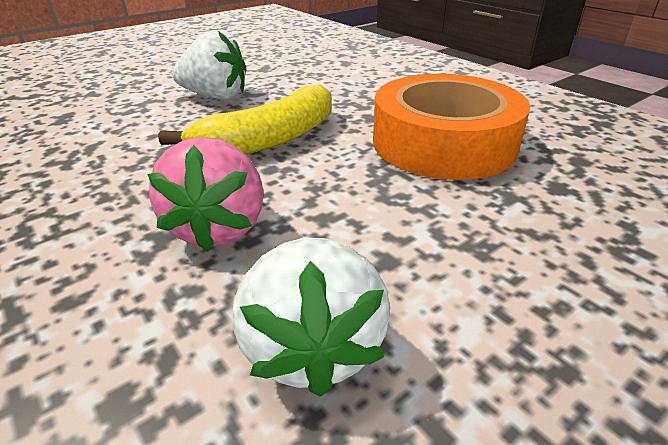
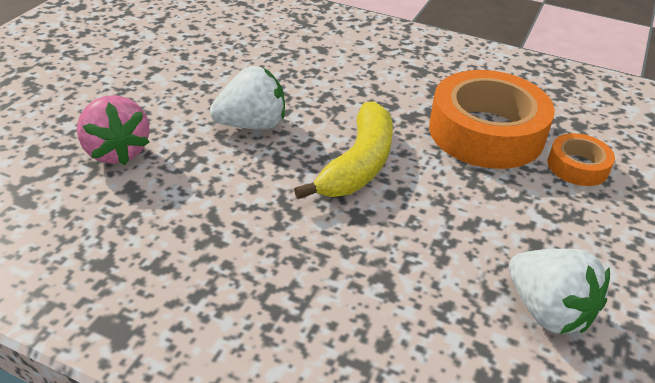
camera: 30 degrees left, 5 degrees up
pink strawberry [147,137,264,252] -> pink strawberry moved to [77,95,150,165]
none -> orange tape [548,133,615,186]

